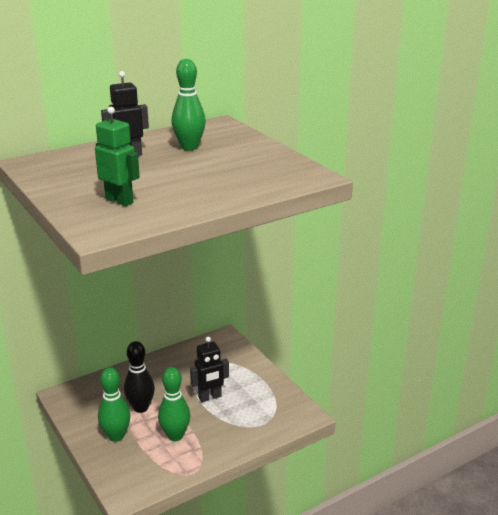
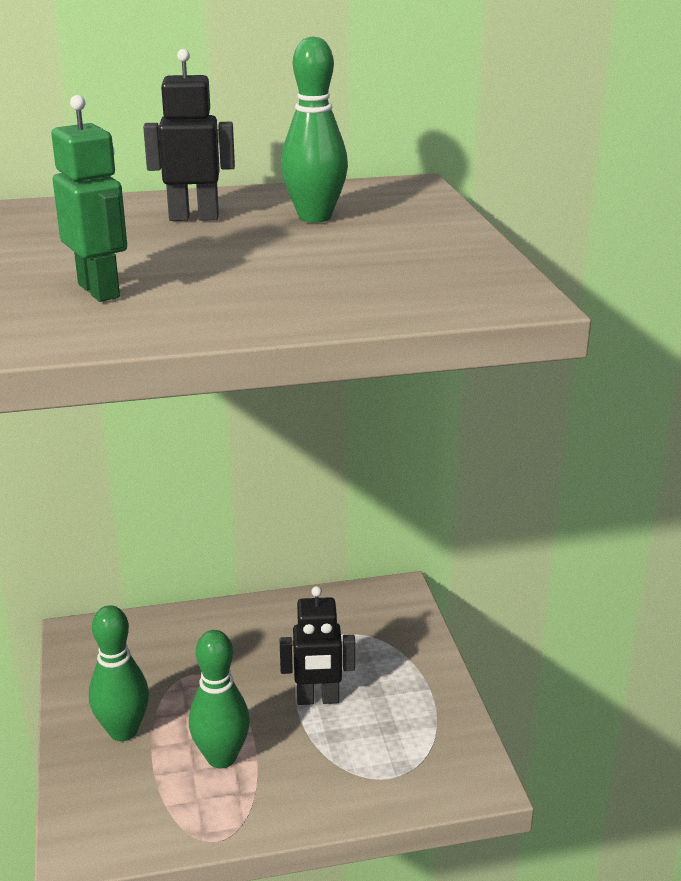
camera: 20 degrees right, 0 degrees up
black bowling pin [124,341,155,413] -> none

